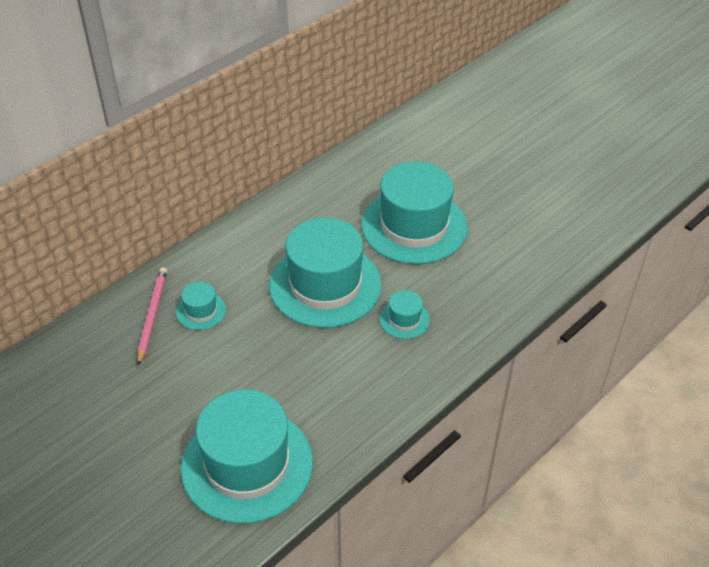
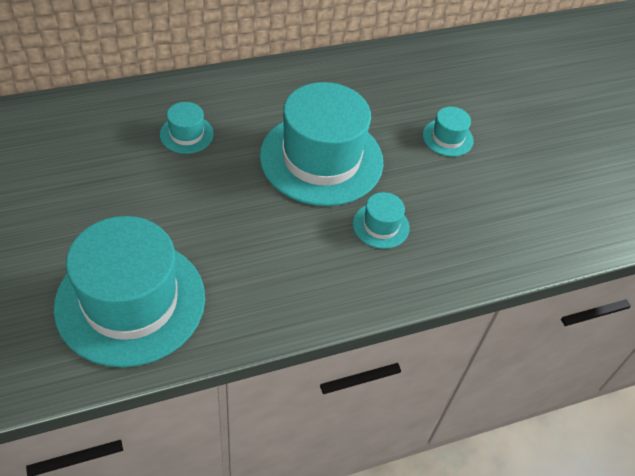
camera: 20 degrees right, 5 degrees up
pink pencil [137,267,167,366] -> none
turquoise hat [361,162,467,264] -> turquoise hat [423,107,473,157], size x0.43

